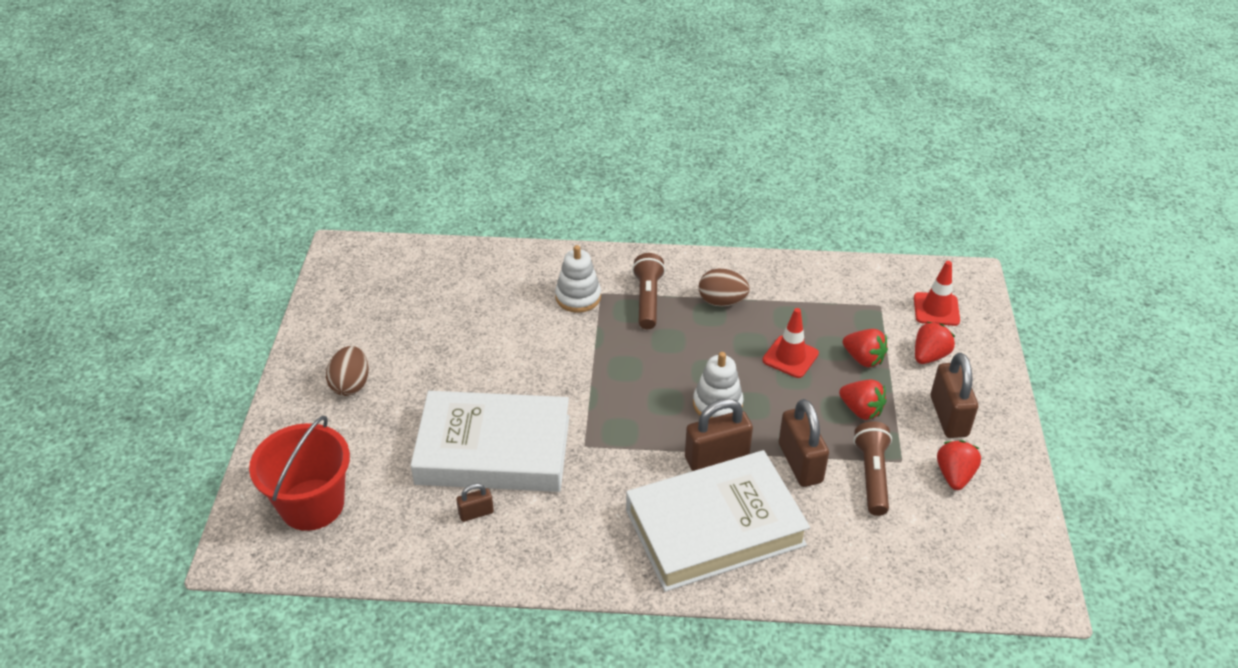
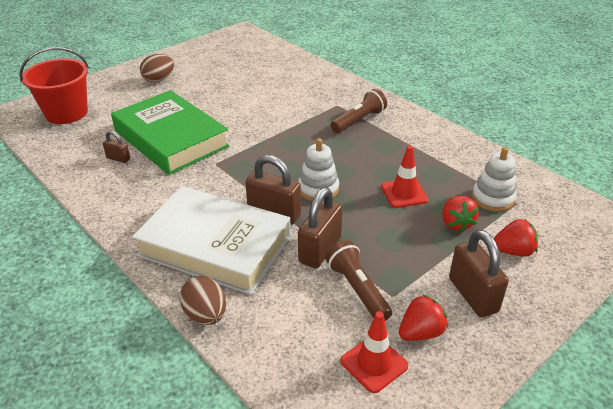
camera: 45 degrees right, 5 degrees down
white book [411,391,569,492] -> green book [111,90,230,175]
white stacking toy [555,245,601,313] -> white stacking toy moved to [472,147,516,212]
brown egg [699,268,750,307] -> brown egg moved to [180,276,226,325]
red strawberry [839,380,887,420] -> none
brown flashlight [853,421,892,516] -> brown flashlight turned 75 degrees counterclockwise [325,240,392,321]
red traffic cone [914,261,960,326] -> red traffic cone moved to [340,311,408,393]
brown padlock [931,353,978,438] -> brown padlock turned 60 degrees counterclockwise [449,230,509,317]

